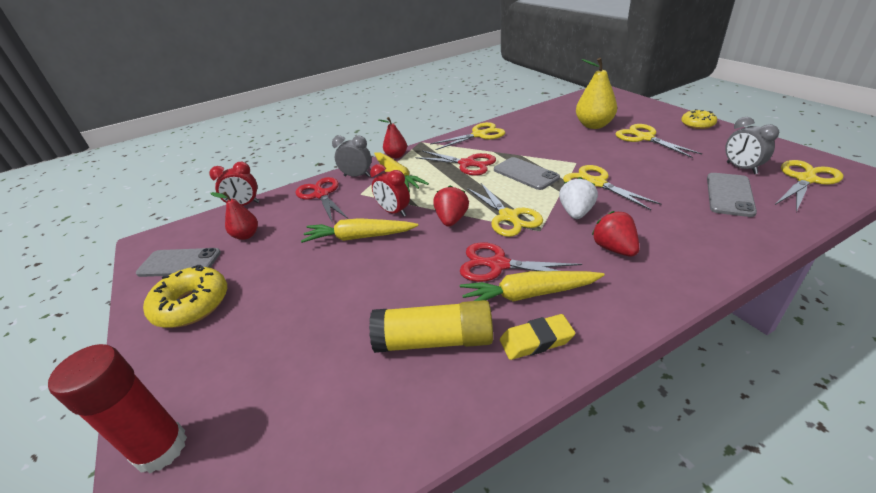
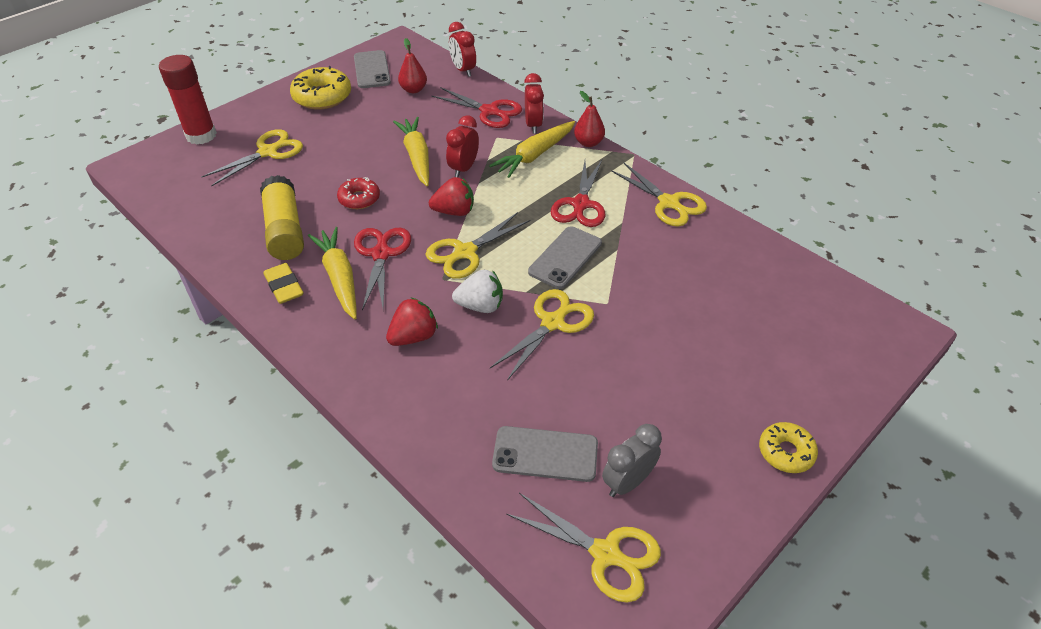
camera: 70 degrees right, 10 degrees up
red scissors [296,177,348,224] -> red scissors turned 75 degrees clockwise [432,87,522,128]
grey clock [332,136,371,177] -> red clock [524,73,544,134]
yellow pear [576,58,617,129] -> none
yellow scissors [615,124,702,158] -> yellow scissors moved to [202,129,303,186]
none -> red donut [337,177,380,209]

